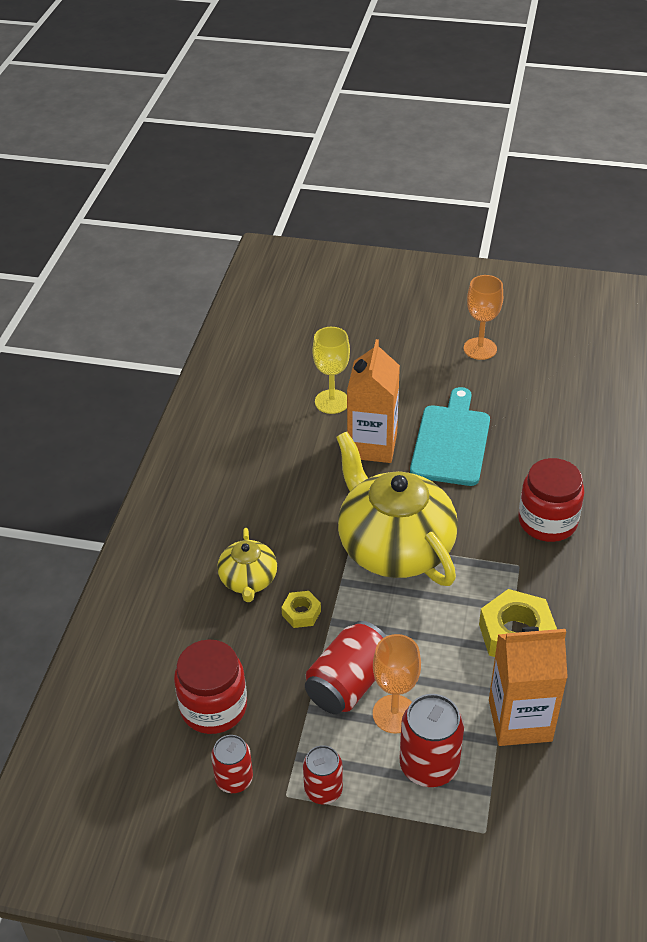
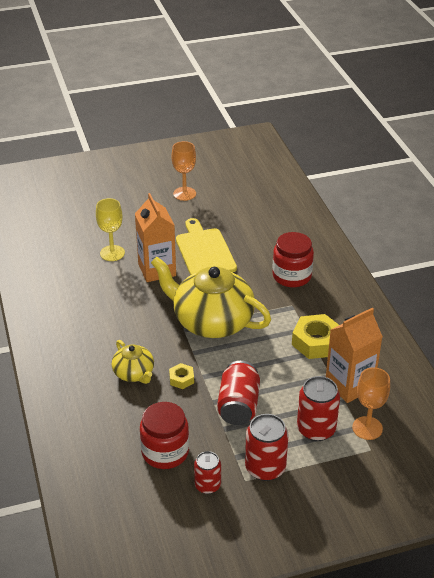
camera: 30 degrees left, 5 degrees down
red can [303,745,343,804] -> red can [245,414,289,481], size x1.58
orange goblet [373,634,421,734] -> orange goblet moved to [352,367,390,440]
turquoise cutting board [410,387,490,486] -> yellow cutting board [176,218,237,275]

